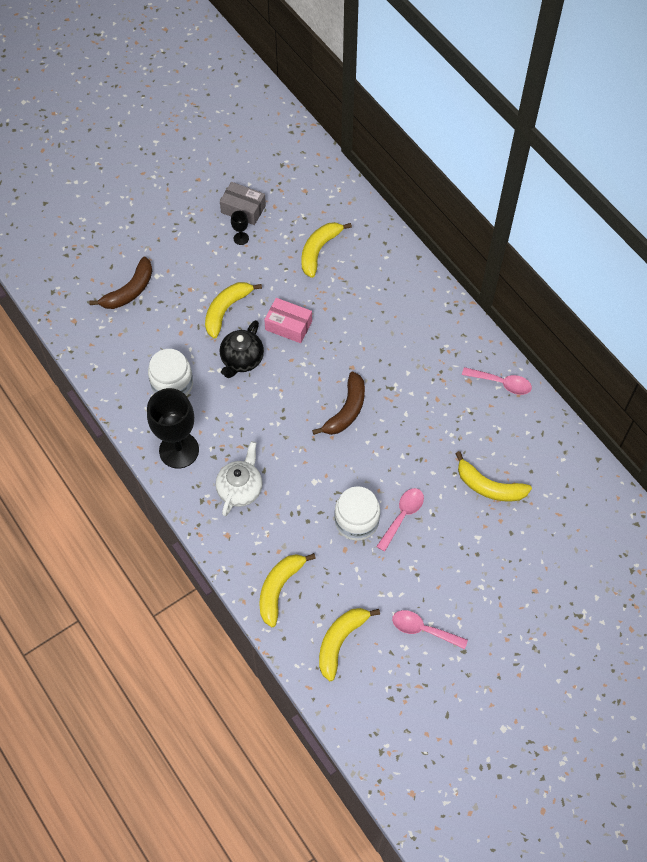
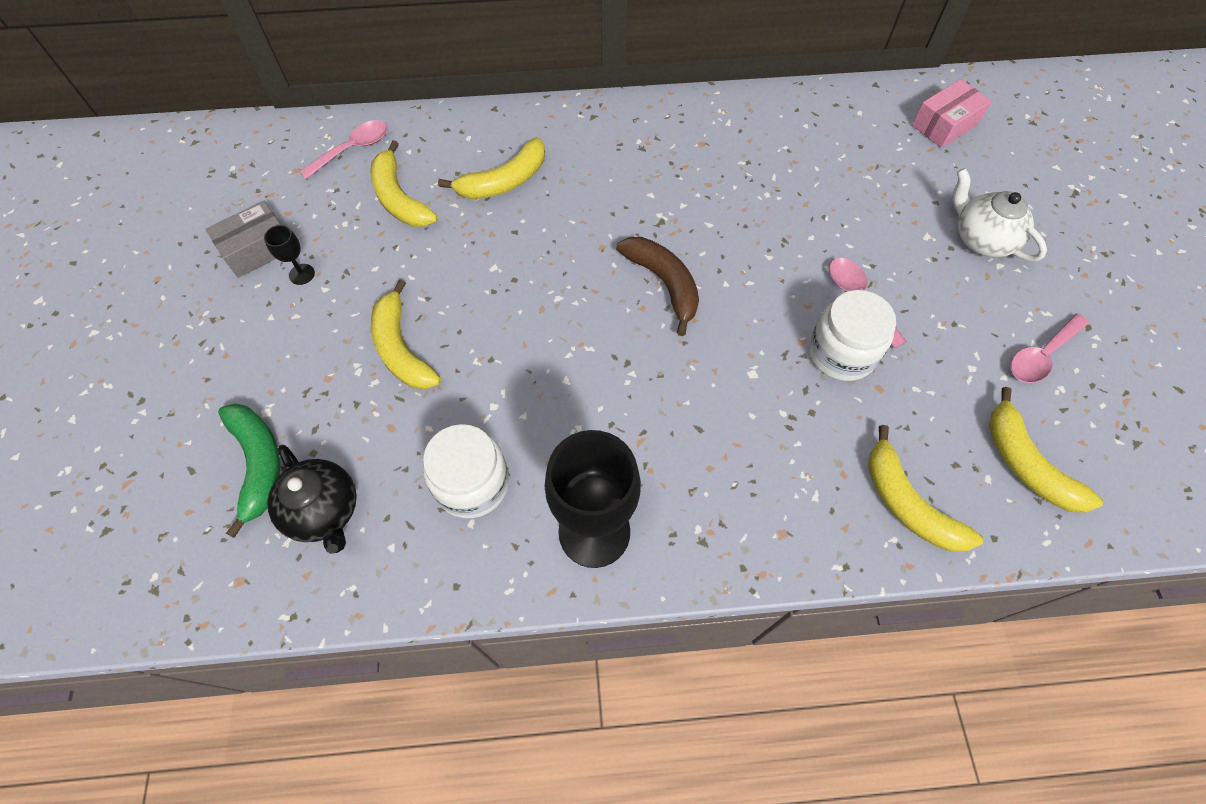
camera: 60 degrees left, 0 degrees up
brown banana [89,256,152,309] -> green banana [218,403,280,538]
white teapot [216,441,263,516] -> white teapot moved to [952,168,1047,261]
black teapot [220,320,264,378] -> black teapot moved to [267,445,357,554]
pink box [264,298,312,343] -> pink box moved to [912,79,992,148]
yellow banana [455,451,532,502] -> yellow banana moved to [438,137,545,199]
pink spoon [462,367,532,395] -> pink spoon moved to [299,120,388,179]

